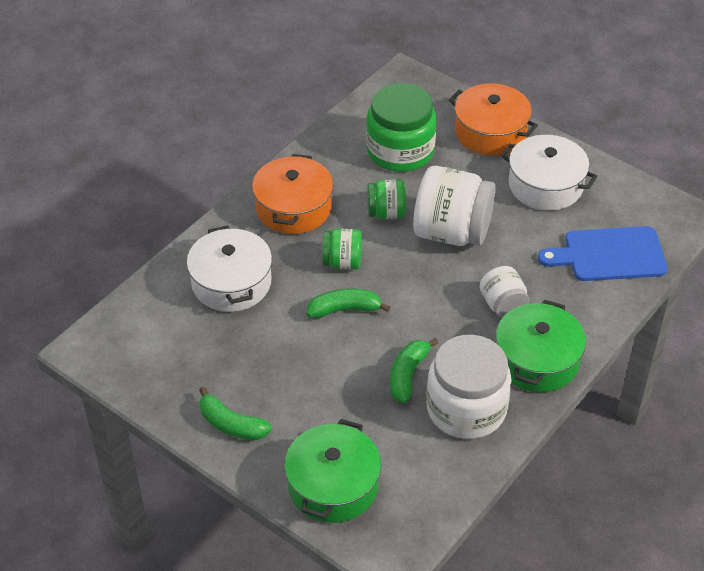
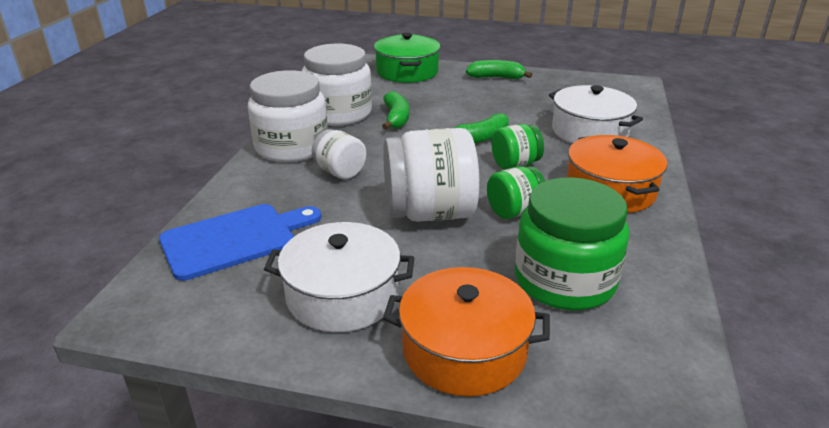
camera: 155 degrees right, 15 degrees down
green pot [496,300,586,392] -> white jar [248,70,328,162]

